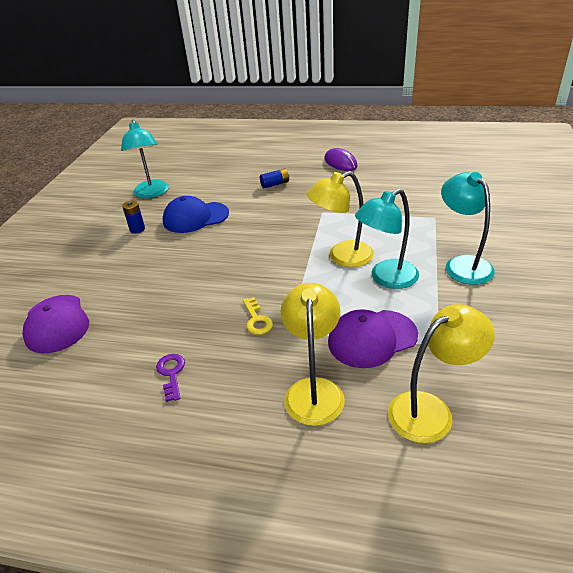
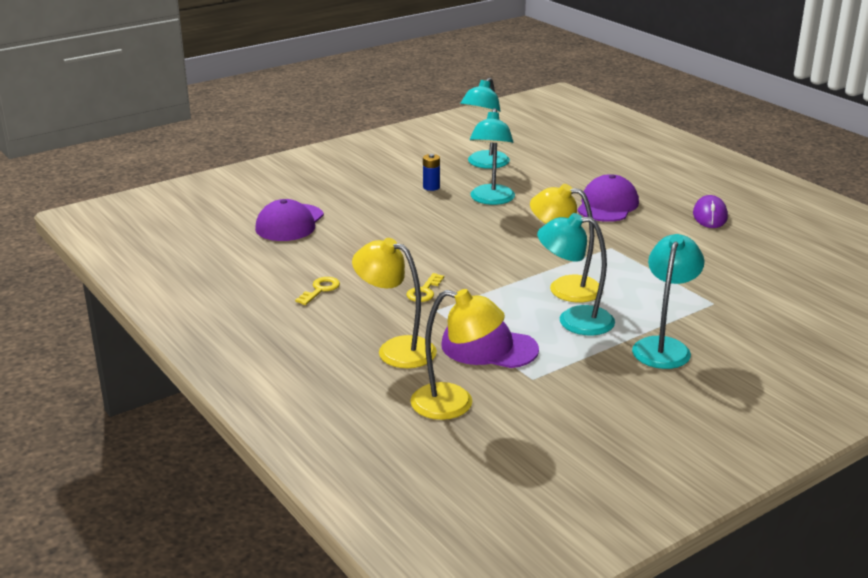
camera: 40 degrees right, 10 degrees down
purple key [156,354,185,402] -> yellow key [295,277,340,305]
blue cap [163,196,229,233] -> turquoise lamp [470,108,515,205]
blue battery [260,168,289,188] -> purple cap [577,174,639,222]
yellow lamp [281,283,345,426] -> yellow lamp turned 105 degrees counterclockwise [352,238,437,368]

